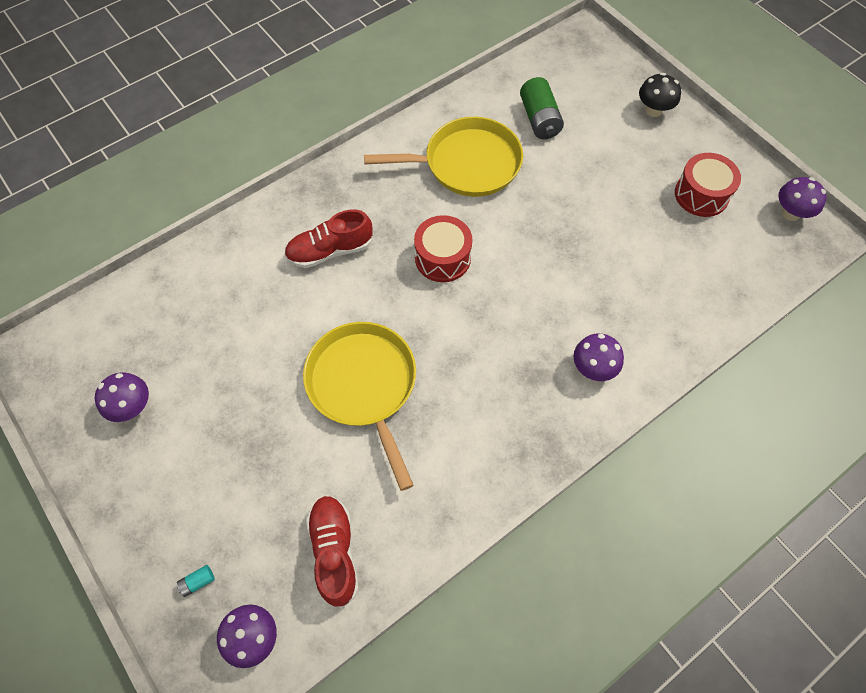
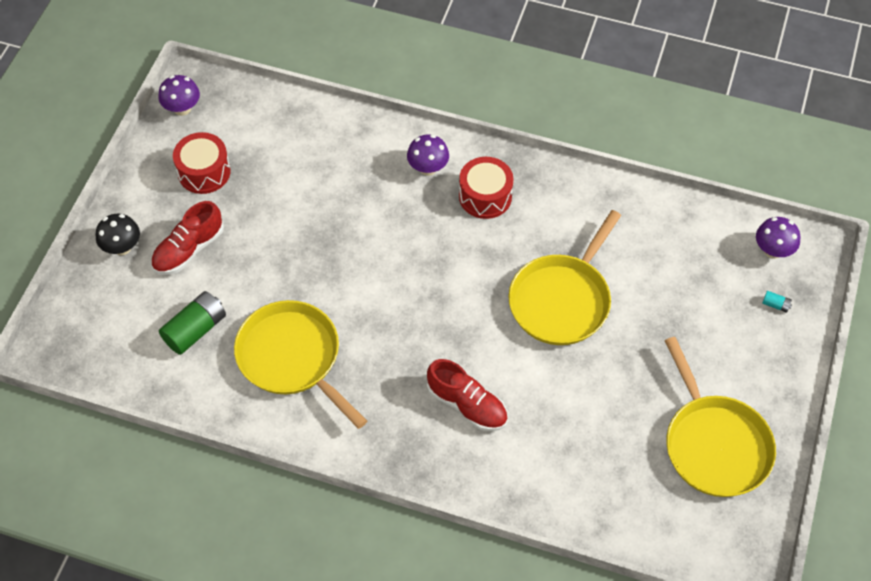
camera: 125 degrees left, 5 degrees down
purple mushroom [95,372,149,422] -> yellow pan [665,337,776,497]
red shoe [306,495,359,608] -> red shoe moved to [151,201,224,275]
red drum [414,215,473,282] -> red drum moved to [459,157,514,219]

